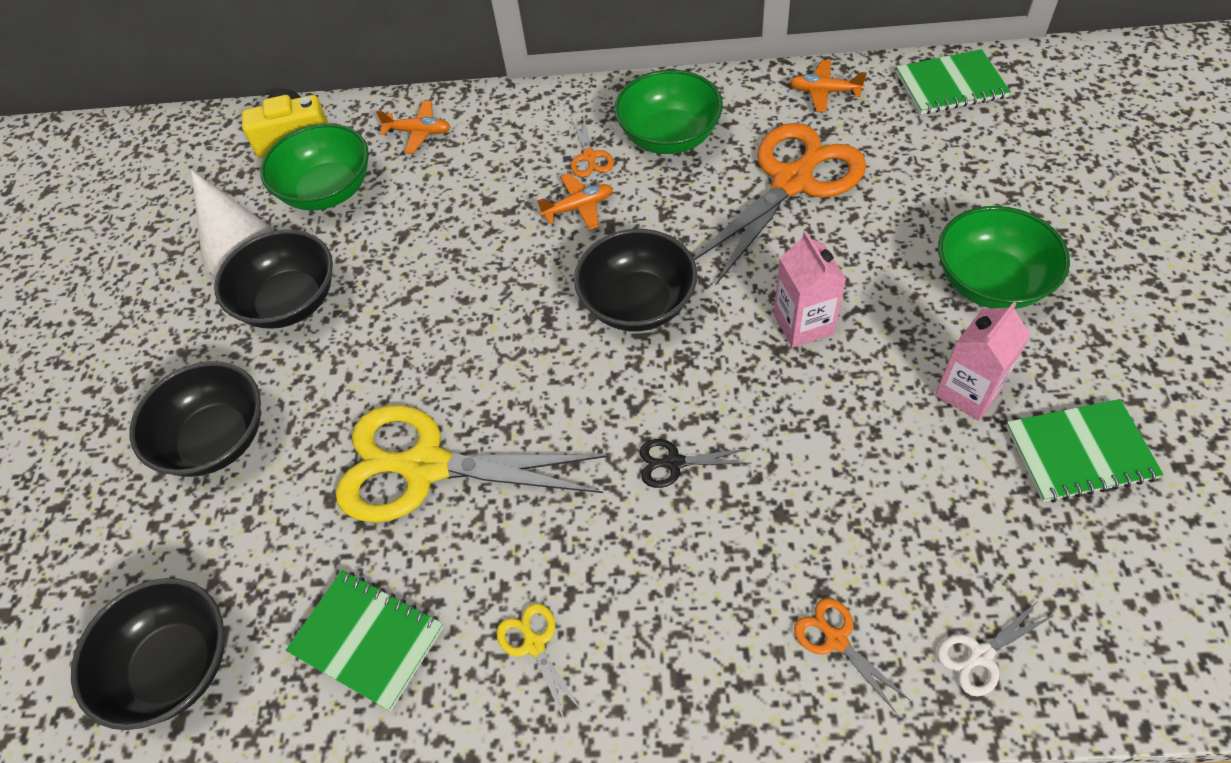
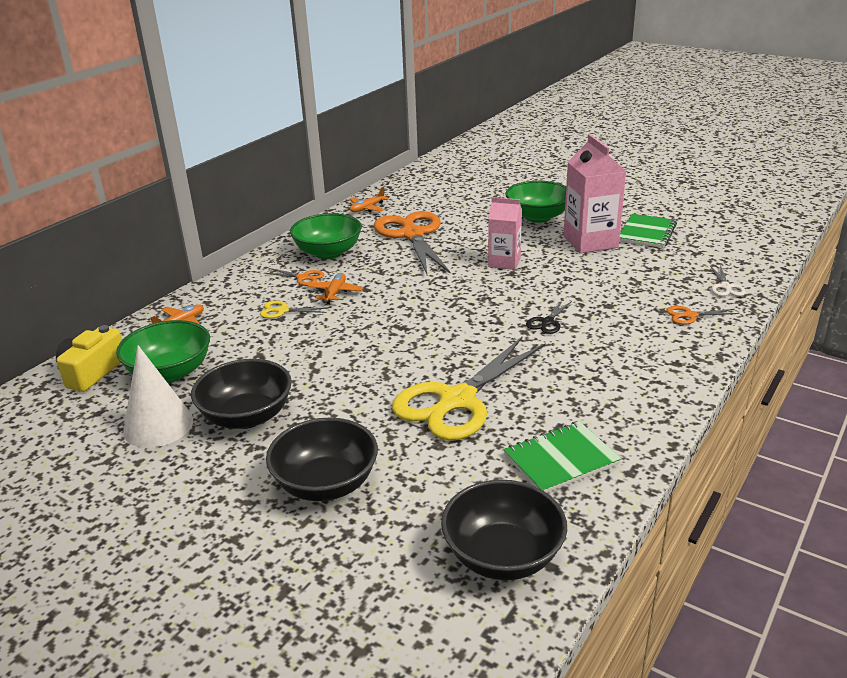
camera: 60 degrees left, 25 degrees down
yellow scissors [497,603,583,721] -> yellow scissors moved to [260,301,328,318]
black bowl [574,229,697,331] -> none
green notebook [896,49,1010,114] -> none
pink carton [935,302,1031,421] -> pink carton [563,134,627,253], size x1.58

